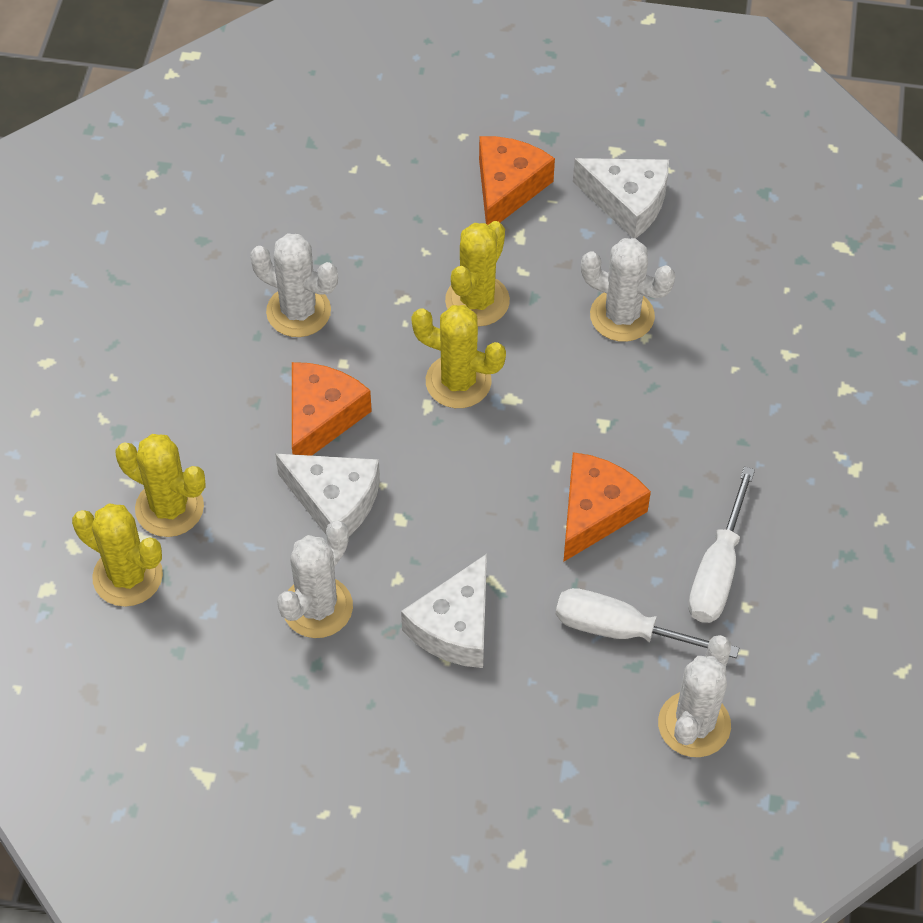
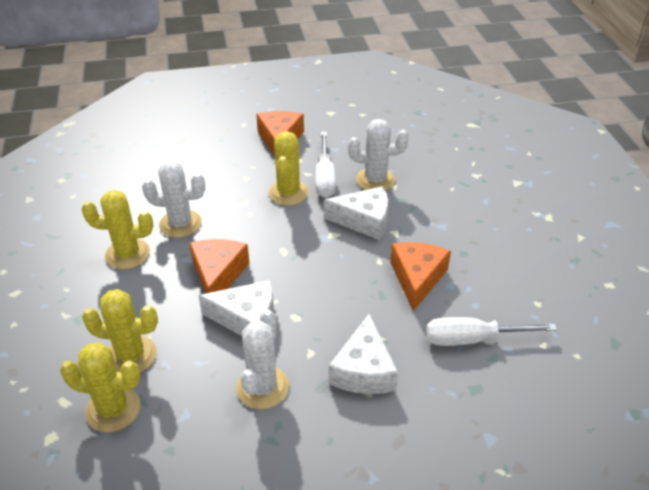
camera: 20 degrees left, 15 degrees down
yellow cactus [411,305,506,408] -> yellow cactus moved to [81,190,153,269]
white cheese [573,158,669,238] -> white cheese moved to [324,186,388,240]
white cactus [658,635,731,757] -> none
white screwdriver [688,466,755,623] -> white screwdriver moved to [315,132,336,198]

